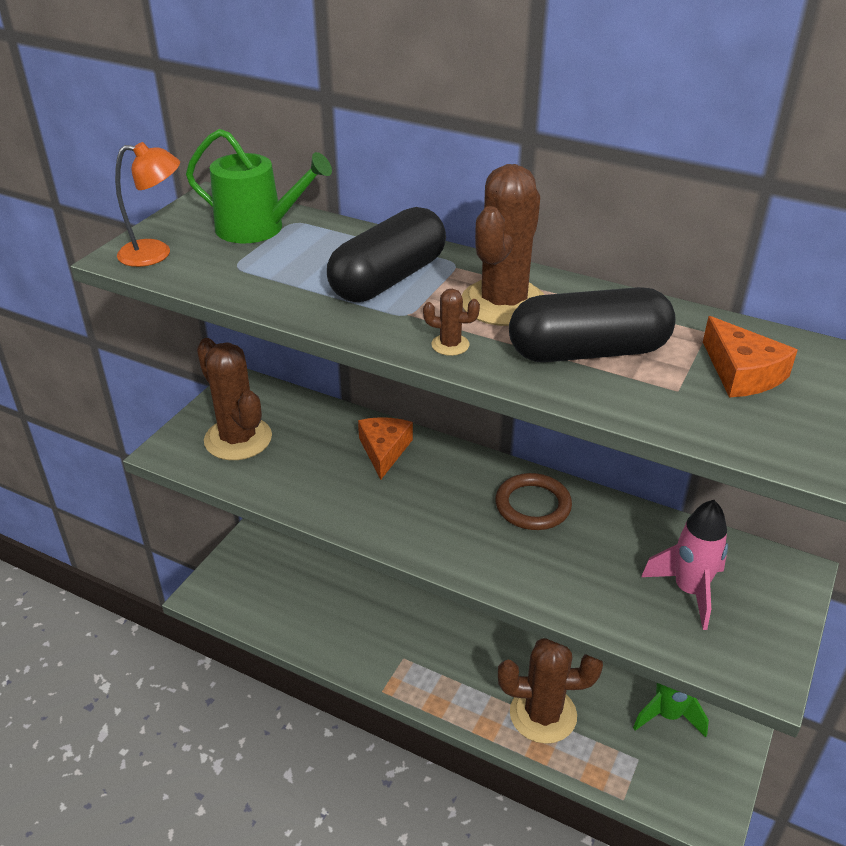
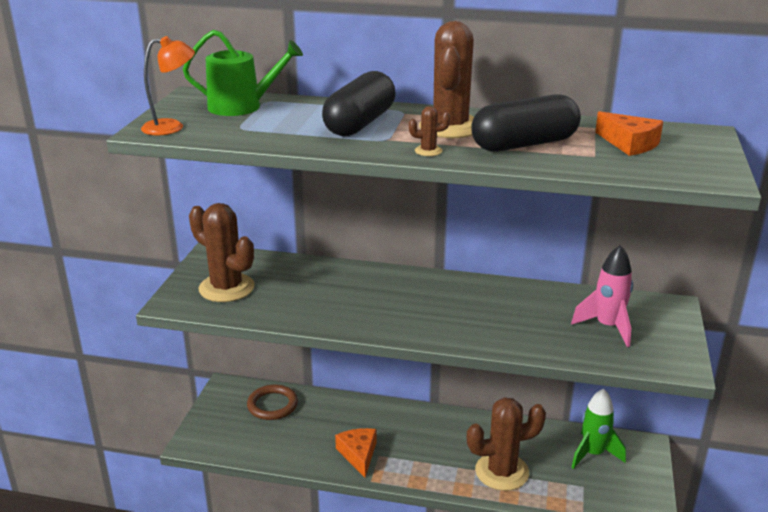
camera: 15 degrees left, 10 degrees down
orange cheese [358,417,413,480] -> orange cheese moved to [335,428,377,477]
brown ring [495,473,572,530] -> brown ring moved to [247,385,298,420]

